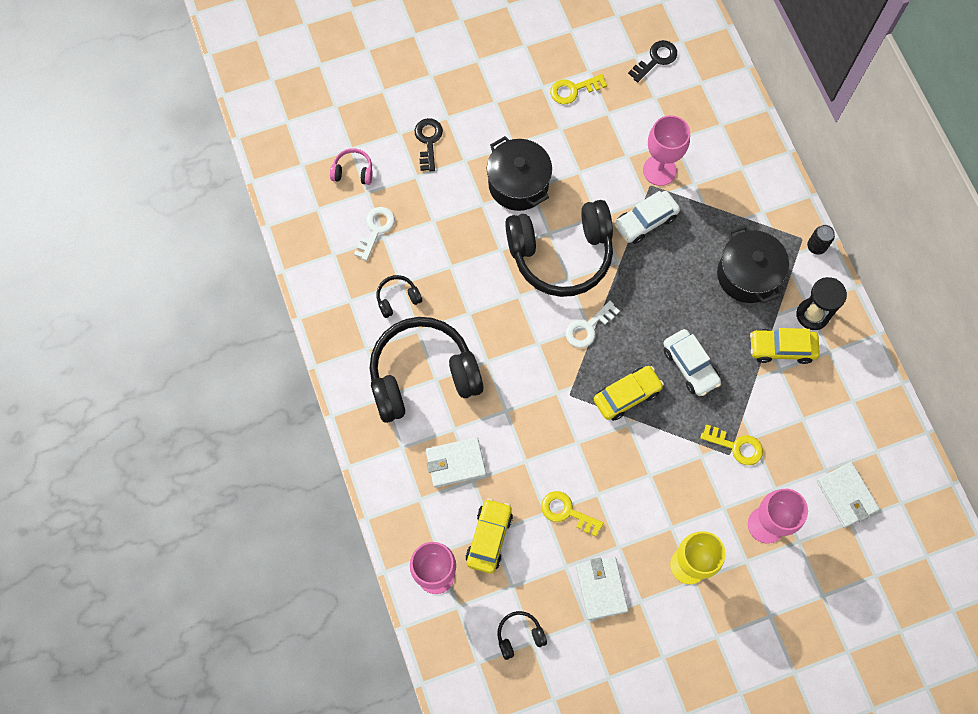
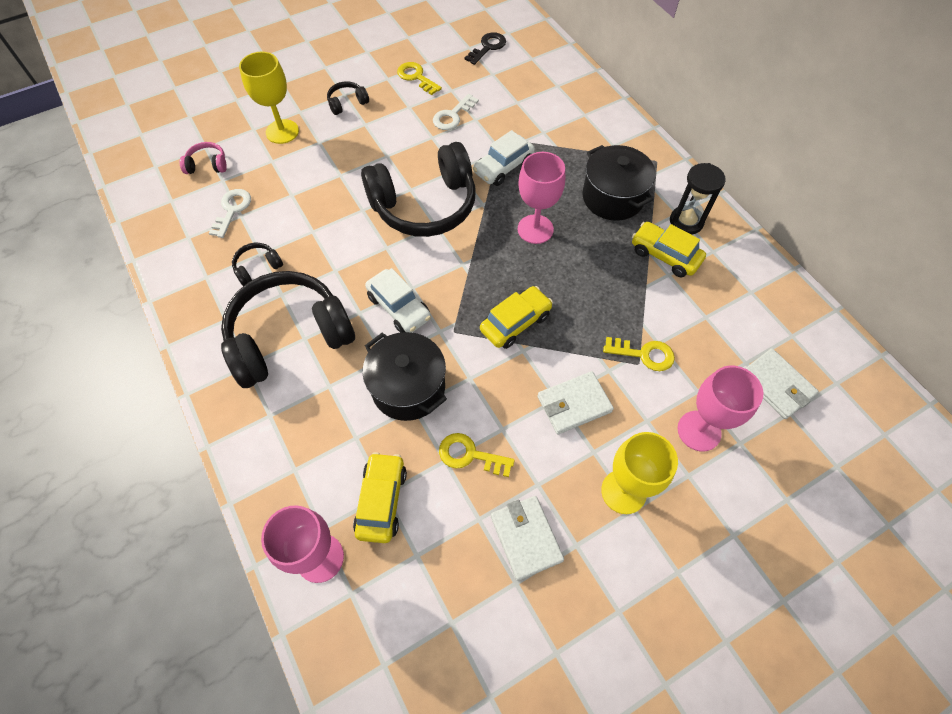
camera: 10 degrees left, 10 degrees down
black key [415,118,443,171] -> yellow goblet [239,52,299,144]
white wallet [425,437,486,488] -> white wallet moved to [538,371,614,434]
black pot [487,136,552,211] -> black pot moved to [363,332,447,421]
black headphones [497,611,547,660] -> black headphones moved to [327,81,369,115]
yellow key [550,74,607,104] -> yellow key turned 75 degrees clockwise [397,62,442,95]
white key [566,301,620,348] -> white key moved to [433,94,479,130]
pink goblet [643,115,690,186] -> pink goblet moved to [518,152,565,244]
white car [663,329,721,396] -> white car moved to [365,268,431,333]
yellow car [750,328,820,364] -> yellow car turned 45 degrees clockwise [632,222,706,277]
black can [807,225,835,255] -> none

